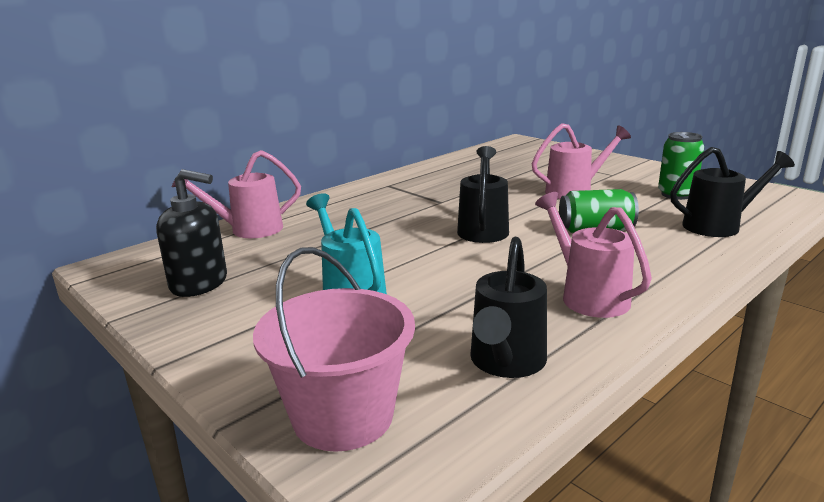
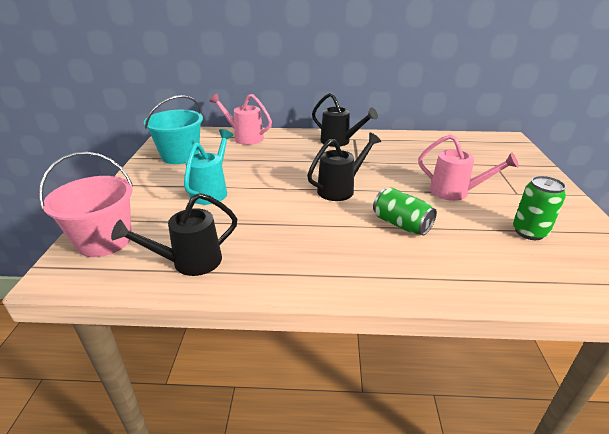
camera: 45 degrees right, 10 degrees up
black soap dispenser [156,169,227,297] -> turquoise bucket [144,95,203,164]
pink watering can [535,192,652,318] -> none
black watering can [670,147,795,237] -> black watering can moved to [312,93,378,147]

